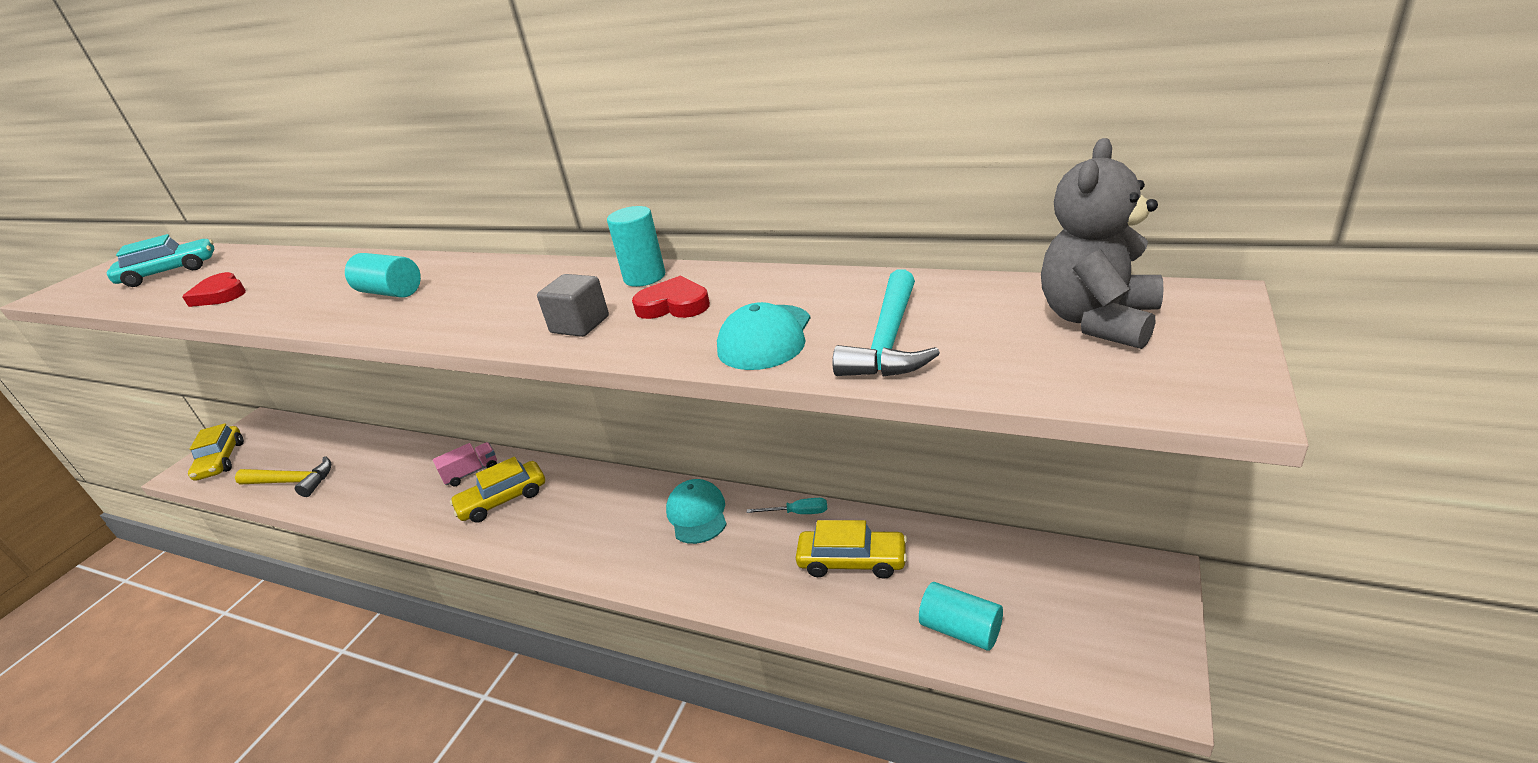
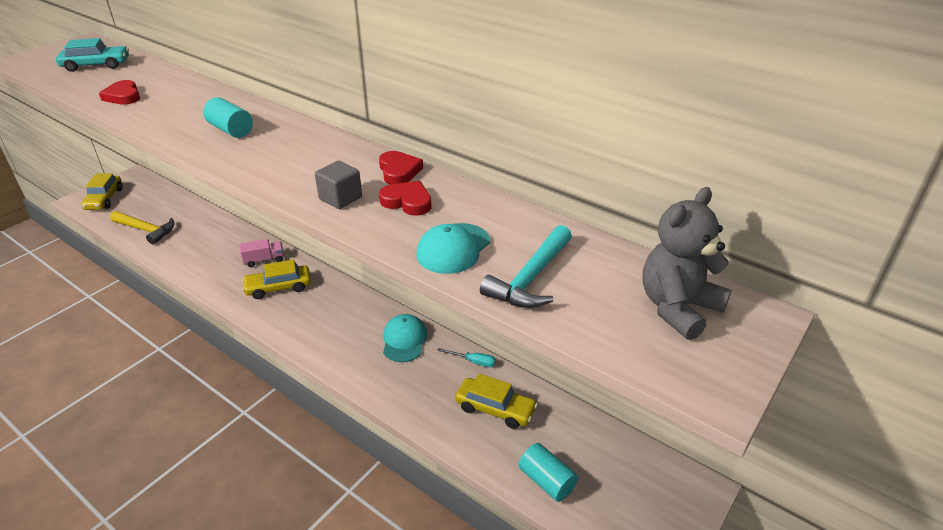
camera: 10 degrees right, 5 degrees up
turquoise cylinder [607,206,665,287] -> red heart [379,151,423,185]

